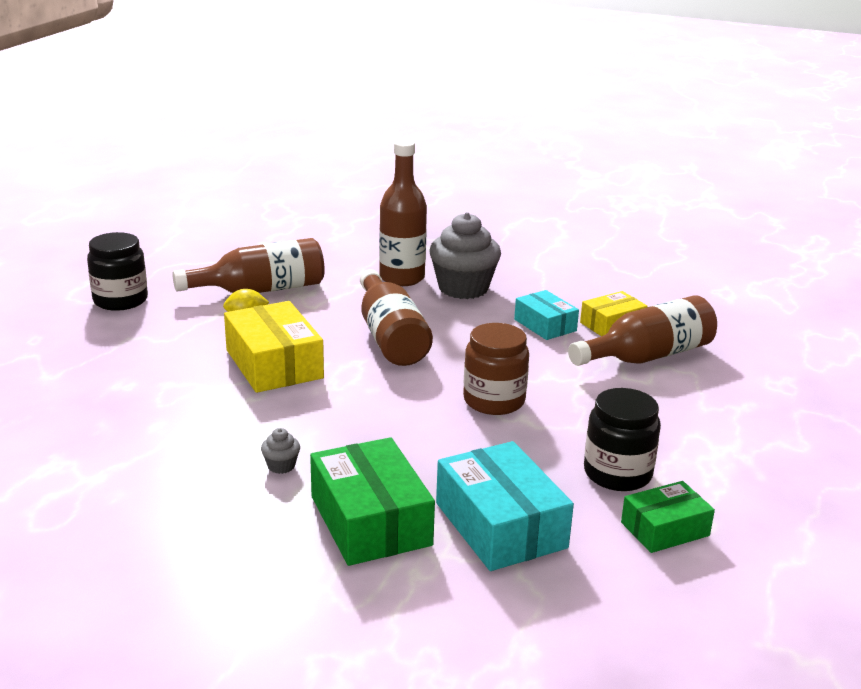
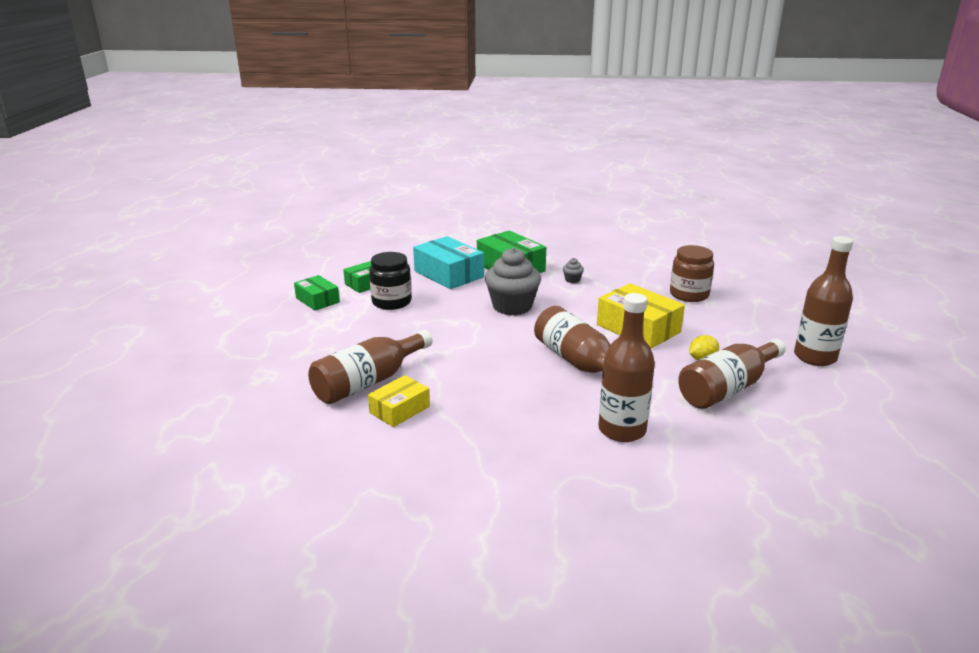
camera: 165 degrees right, 0 degrees up
black jar [87,232,148,311] -> brown bottle [794,236,853,366]
grey cupcake [429,212,501,299] -> grey cupcake moved to [485,248,541,316]
brown jar [463,323,529,415] -> brown jar moved to [670,245,714,302]
turquoise box [514,290,579,340] -> none
none -> green box [294,275,340,311]

